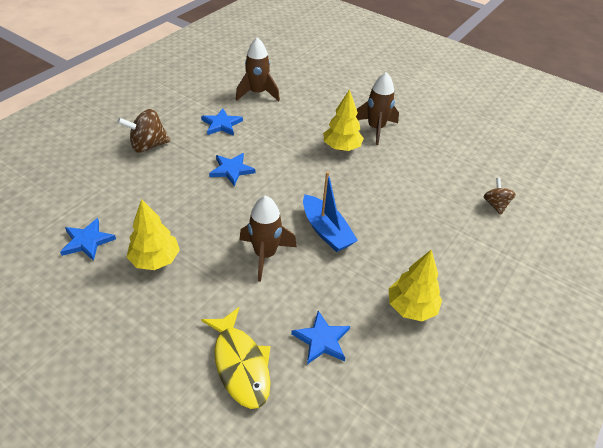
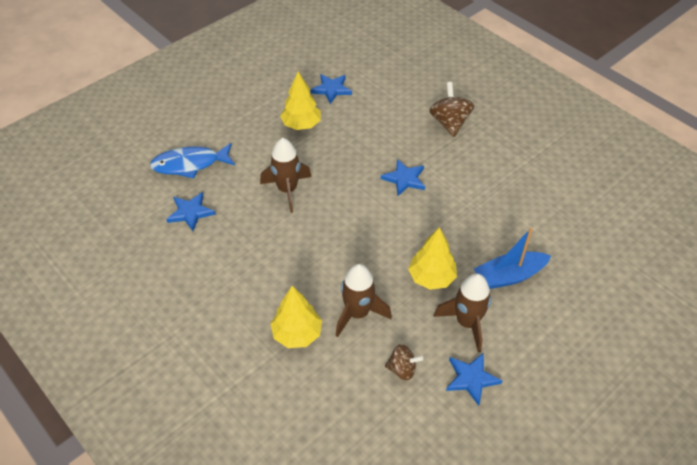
camera: 105 degrees right, 5 degrees up
blue star [201,108,243,136] -> blue star moved to [446,353,502,406]
yellow fish [201,307,271,409] -> blue fish [150,143,235,179]
brown rocket [236,37,280,101] -> brown rocket moved to [335,264,392,337]
blue boat [303,171,358,252] -> blue boat moved to [474,228,551,289]
yellow tree [389,249,442,321] -> yellow tree moved to [270,286,322,348]
brown spinning top [484,178,516,215] -> brown spinning top moved to [385,344,423,380]

